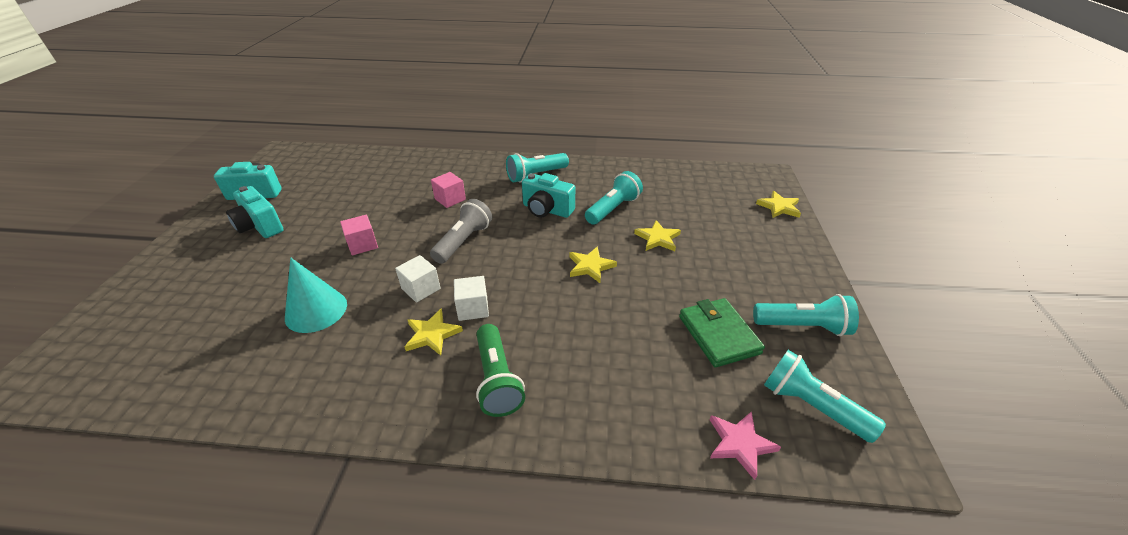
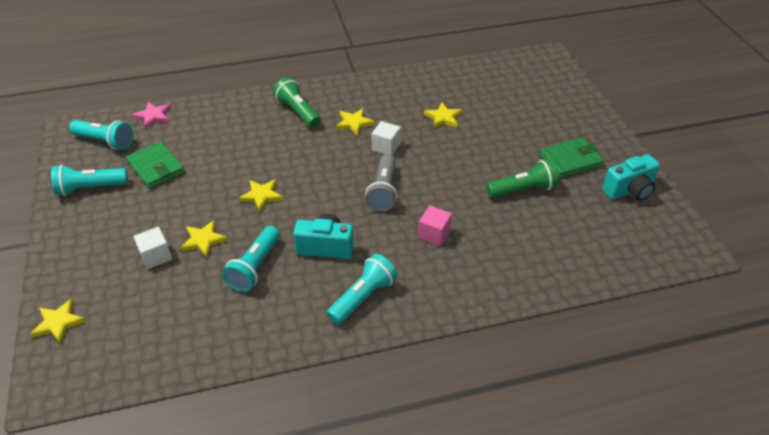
camera: 160 degrees right, 5 degrees up
turquoise camera [226,186,284,238] -> green wallet [540,137,604,178]
turquoise cone [285,258,347,333] -> yellow star [424,102,462,129]
pink cube [340,215,378,255] -> none
white cube [454,276,489,321] -> white cube moved to [133,227,172,269]
none -> green flashlight [486,159,559,198]

